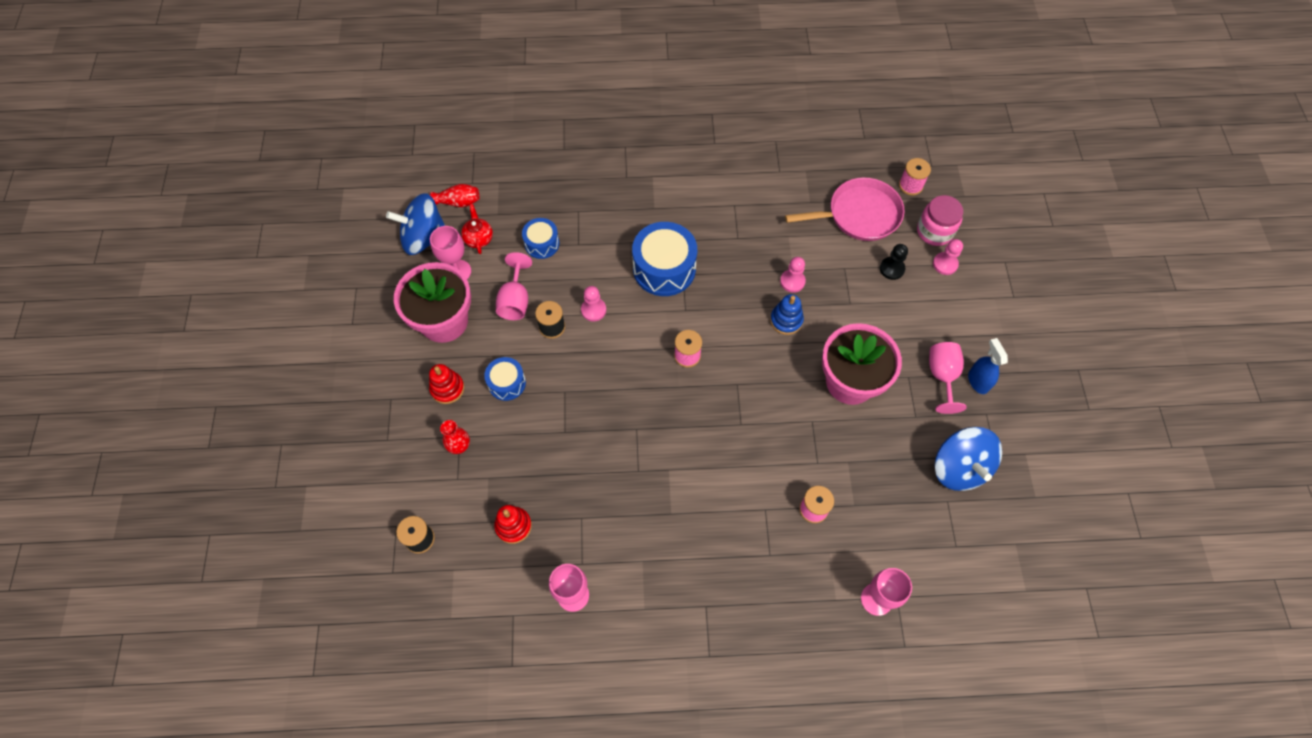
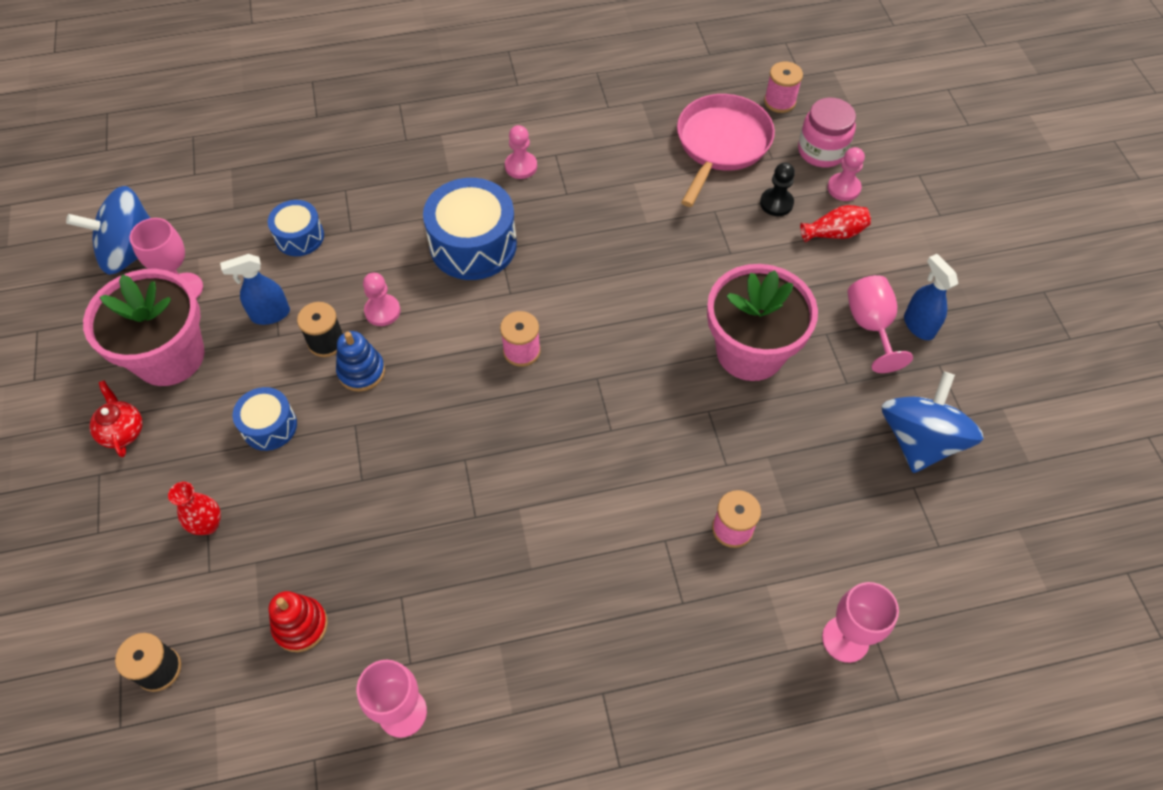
camera: 10 degrees left, 5 degrees down
red stacking toy [429,364,464,404] -> none
red vase [430,184,480,207] -> red vase moved to [800,205,871,243]
red teapot [461,204,493,254] -> red teapot moved to [89,380,143,457]
pink goblet [496,252,532,320] -> blue spray bottle [220,254,290,325]
blue stacking toy [770,294,804,335] -> blue stacking toy moved to [336,331,385,392]
pink pawn [780,257,806,293] -> pink pawn moved to [505,125,537,179]
pink pan [785,177,904,241] -> pink pan turned 45 degrees counterclockwise [677,94,775,207]
blue spinning top [935,427,1002,491] -> blue spinning top turned 135 degrees counterclockwise [882,372,984,473]

